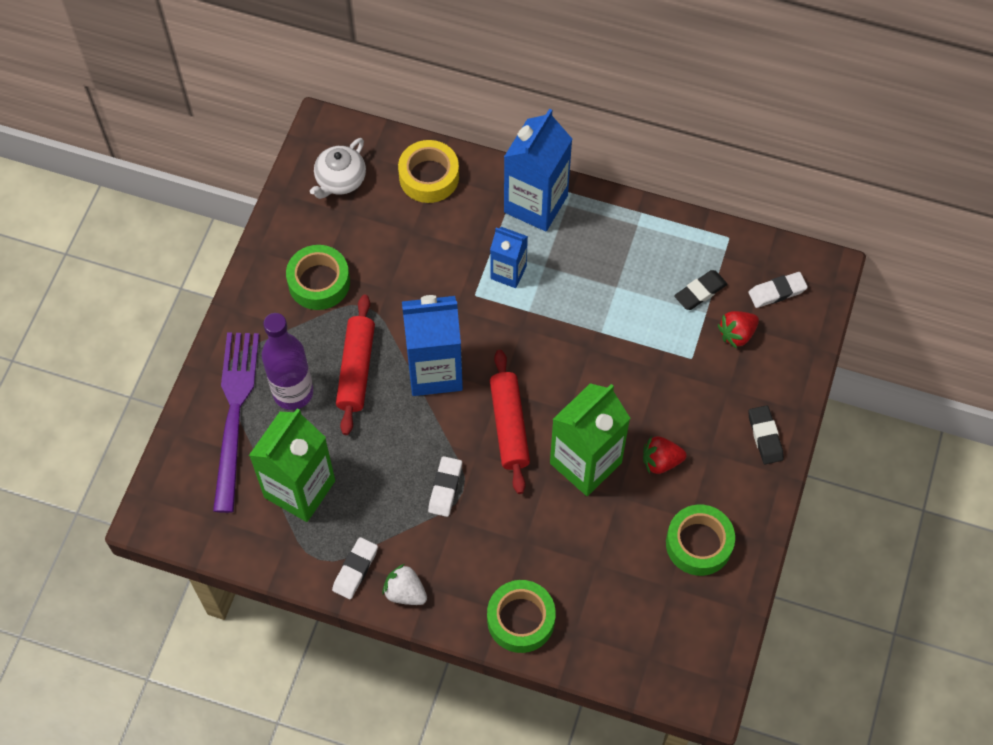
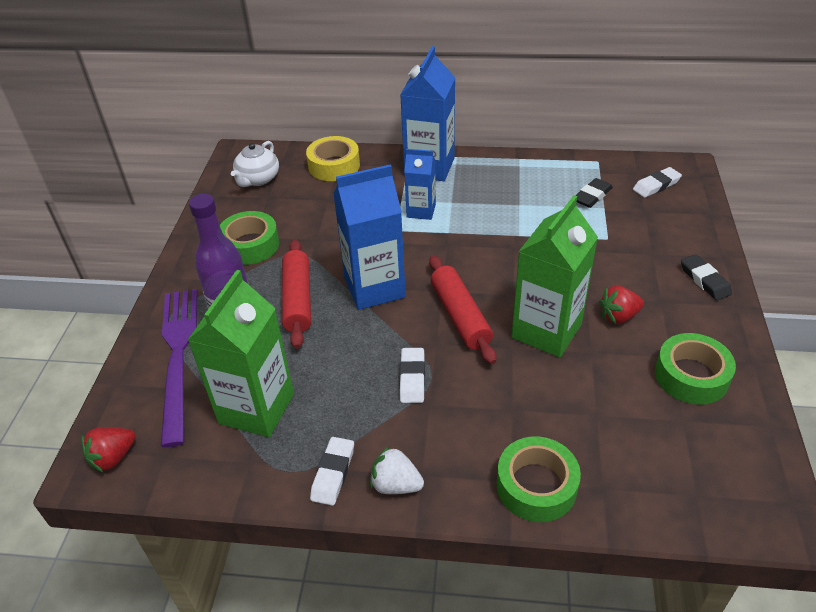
camera: 10 degrees left, 20 degrees down
red strawberry [718,311,759,349] -> red strawberry moved to [81,427,136,473]

